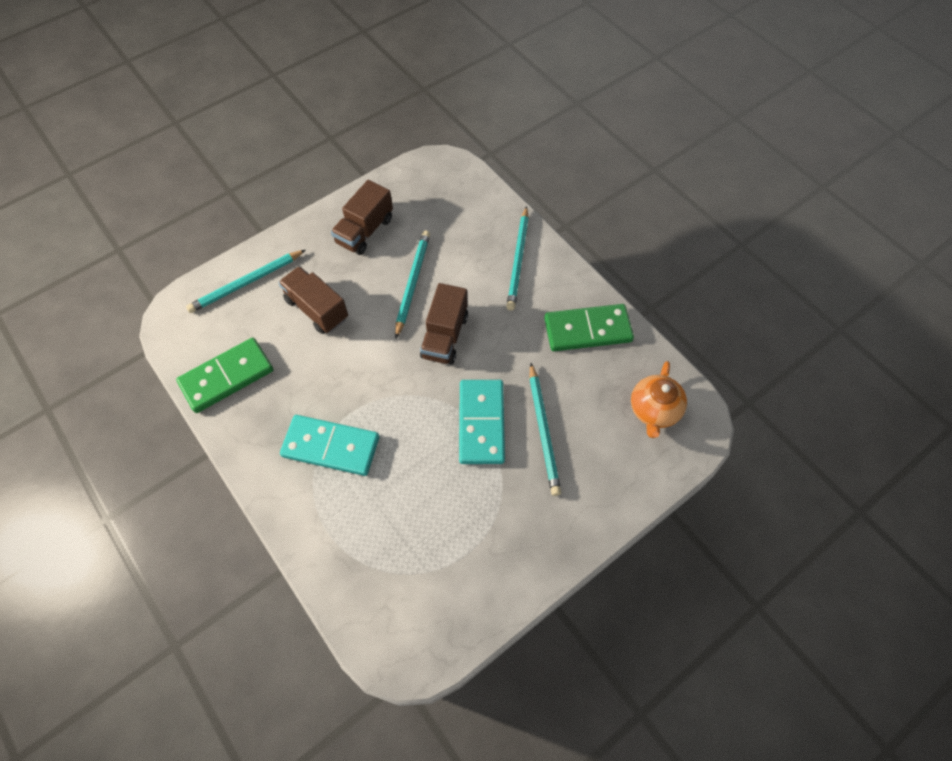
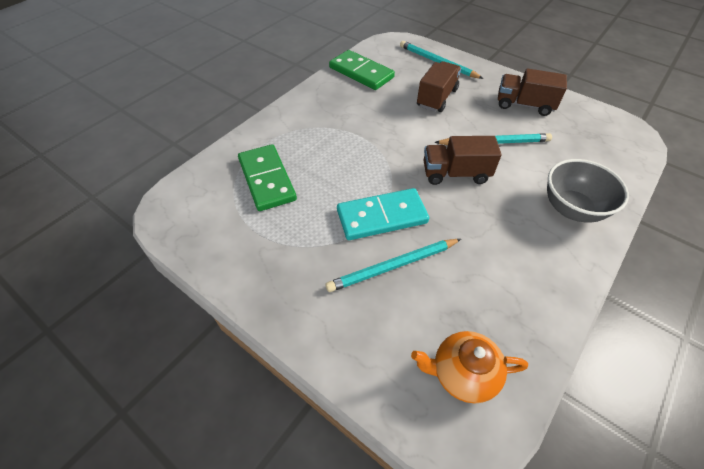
camera: 75 degrees right, 10 degrees down
turquoise domino [280,415,379,476] -> none
turquoise pencil [506,206,529,311] -> grey bowl [547,159,629,222]
green domino [544,304,634,351] -> green domino moved to [238,144,297,211]

